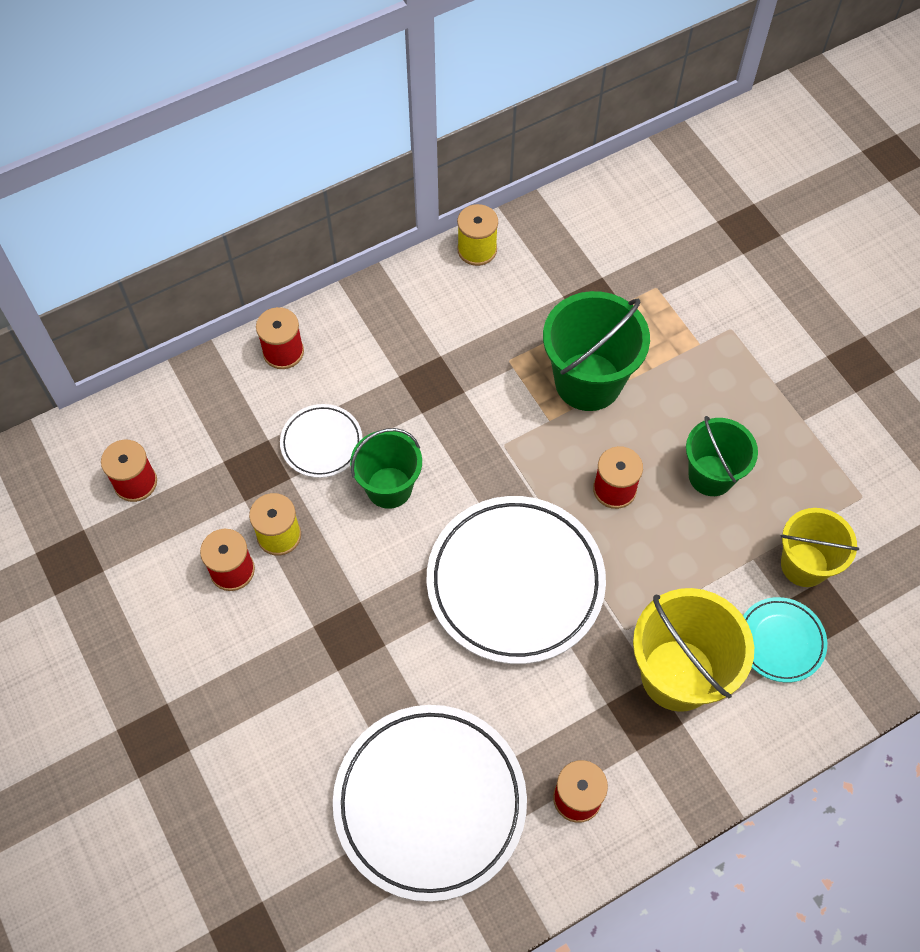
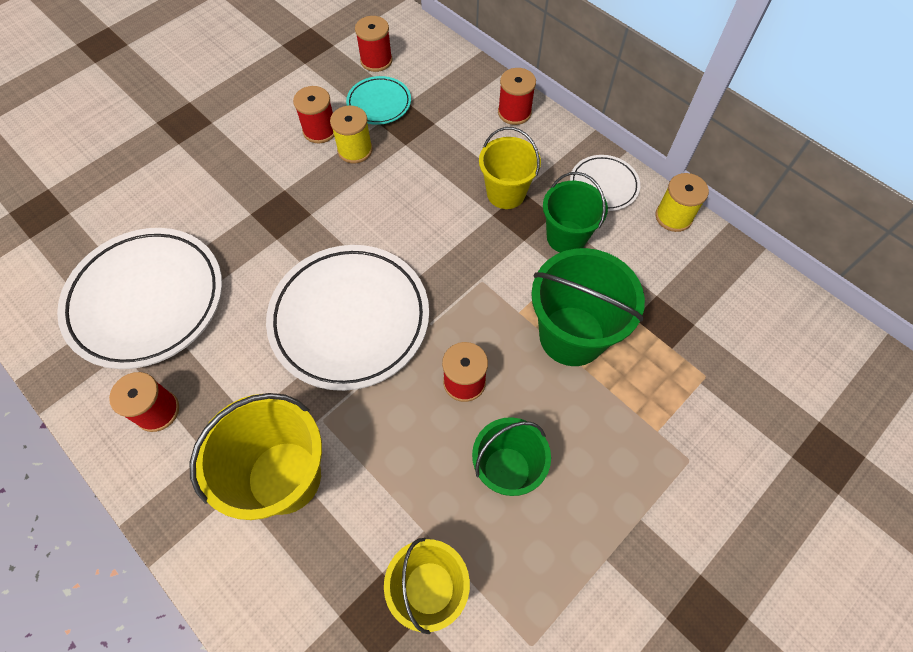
camera: 75 degrees right, 0 degrees up
white plate [280,404,363,478] -> white plate moved to [570,155,640,211]
green bucket [350,428,422,509] -> green bucket moved to [543,172,608,253]
turquoise plate [743,597,827,683] -> turquoise plate moved to [346,76,411,125]
none -> yellow bucket [479,127,541,209]

